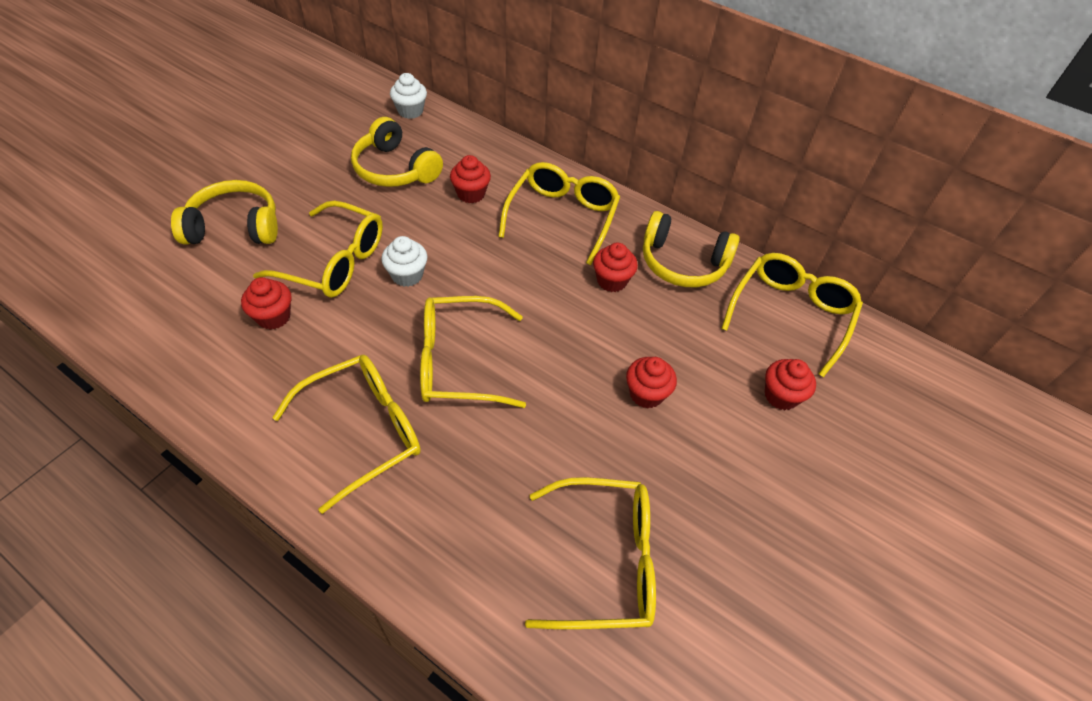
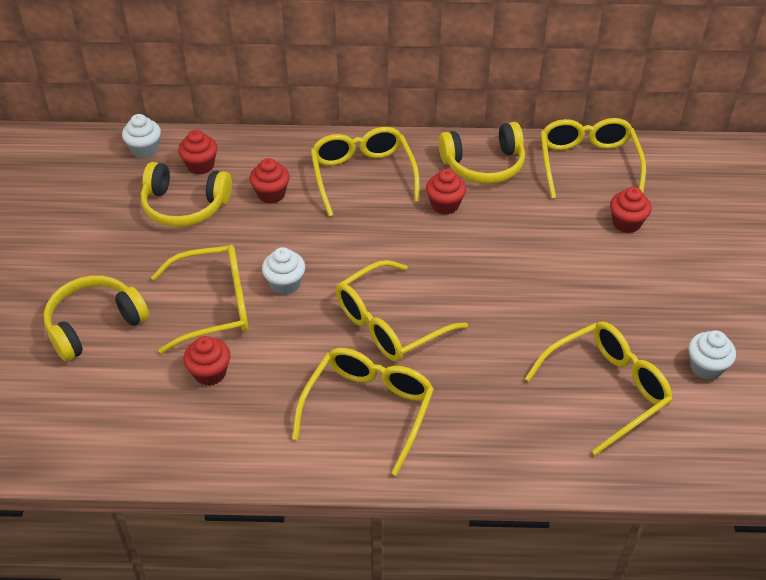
camera: 30 degrees left, 5 degrees down
red cupcake [626,357,677,408] -> red cupcake moved to [178,130,218,175]
none -> white cupcake [689,330,736,380]

